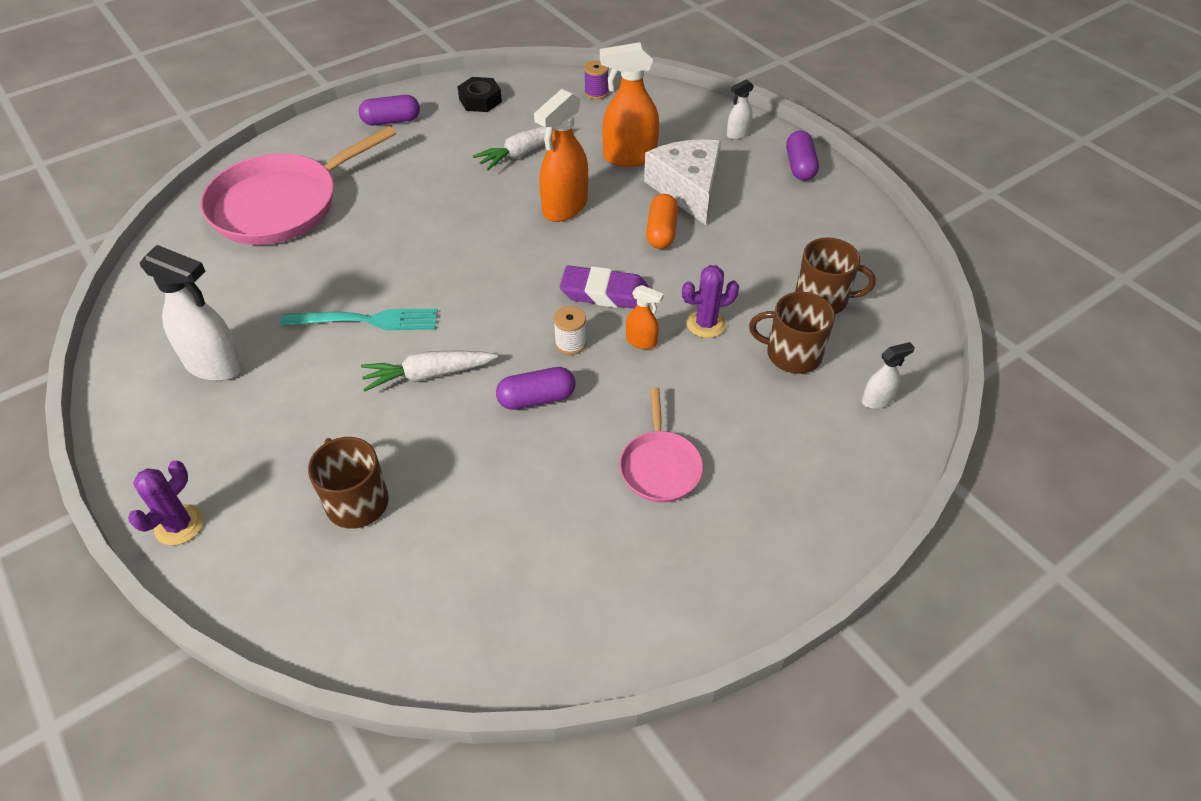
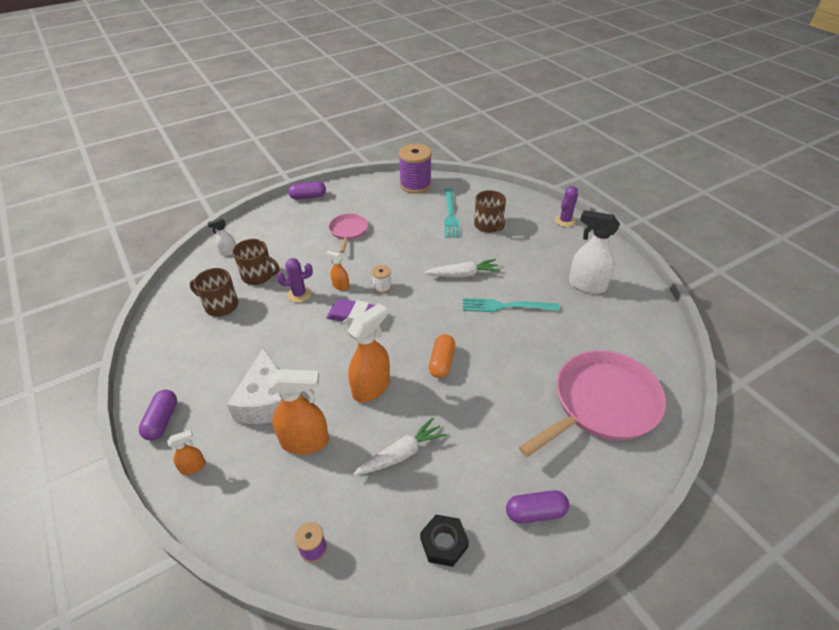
camera: 175 degrees left, 5 degrees down
purple capsule [496,367,576,410] -> purple capsule moved to [288,181,326,200]
orange capsule [646,194,678,249] -> orange capsule moved to [429,334,455,378]
white spray bottle [727,79,754,139] -> orange spray bottle [167,430,206,475]
none -> purple spool [399,143,432,194]
none -> turquoise fork [444,188,460,238]

